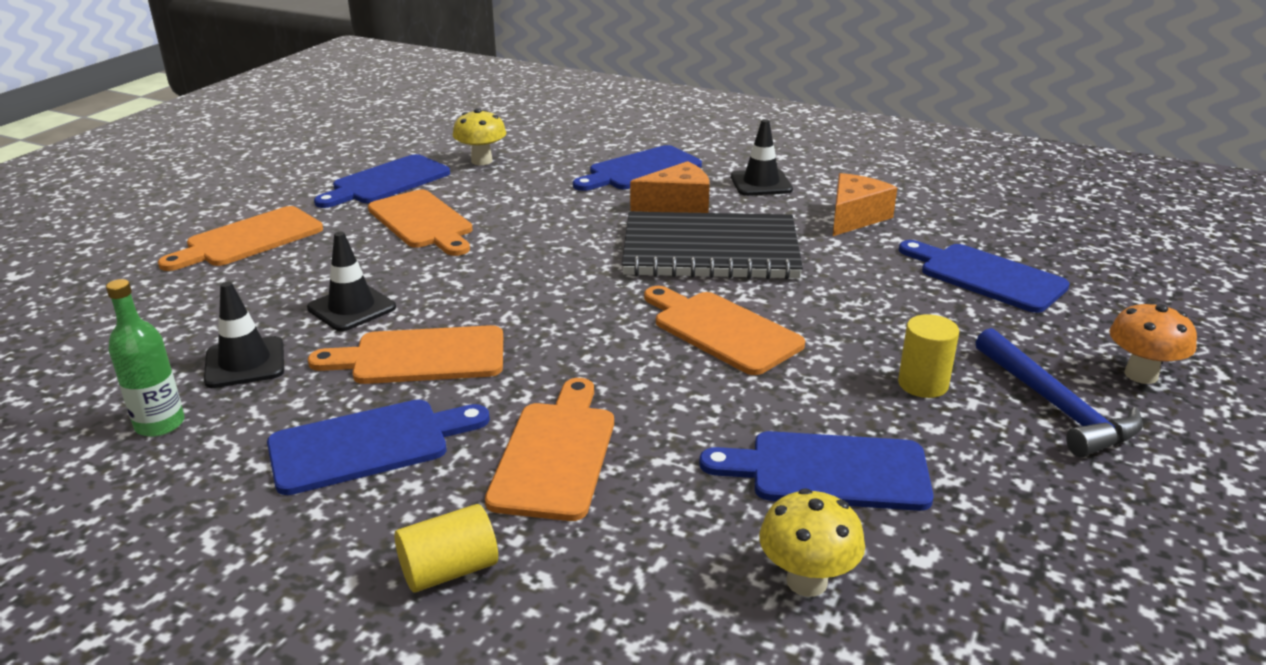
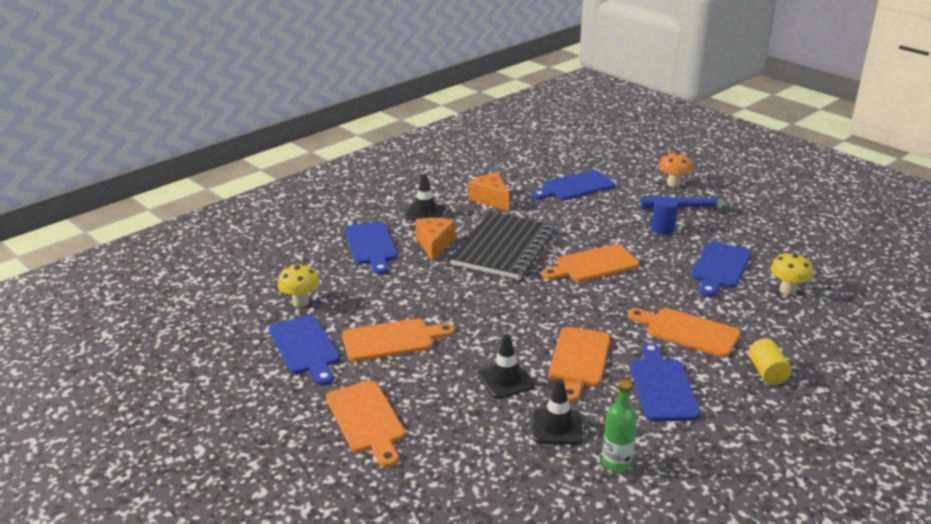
camera: 70 degrees left, 0 degrees up
yellow cylinder [898,314,959,398] -> blue cylinder [651,196,678,235]

